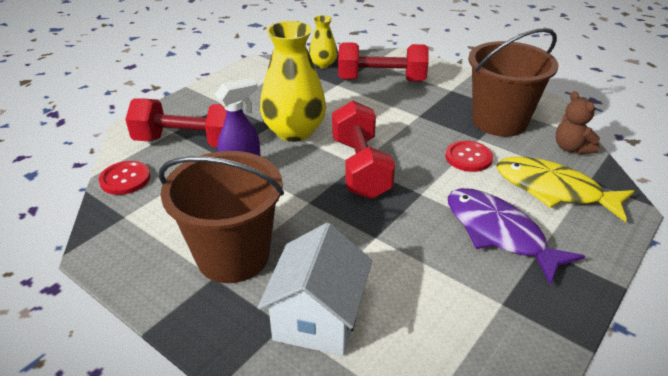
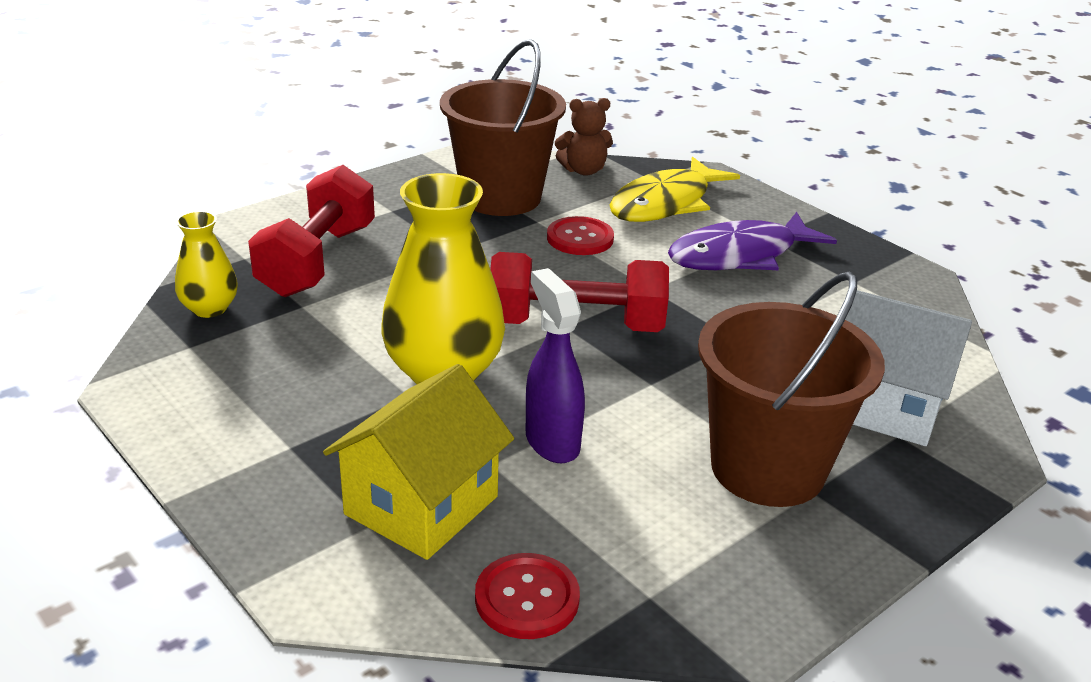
camera: 80 degrees left, 5 degrees down
red dumbbell [125,98,226,147] -> yellow house [323,364,514,560]

